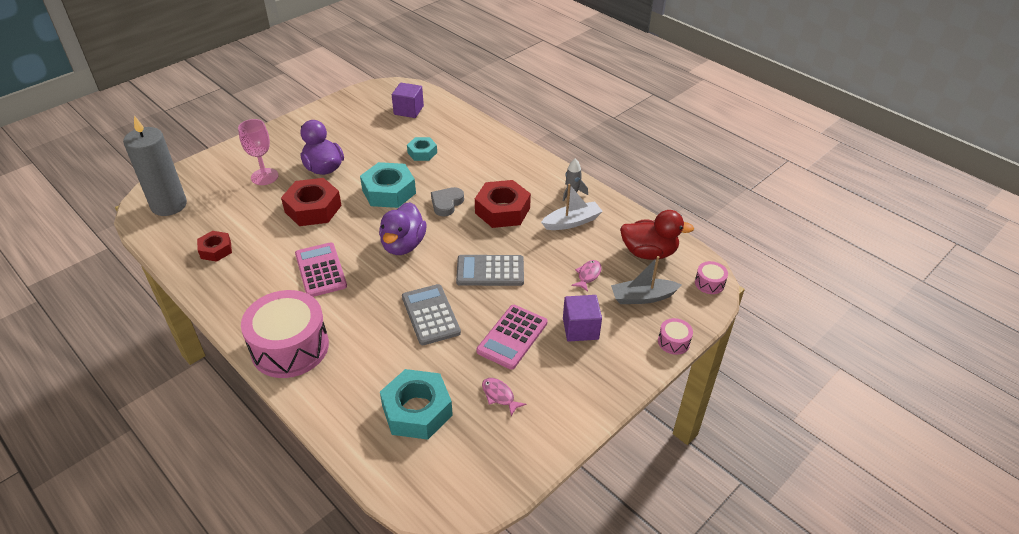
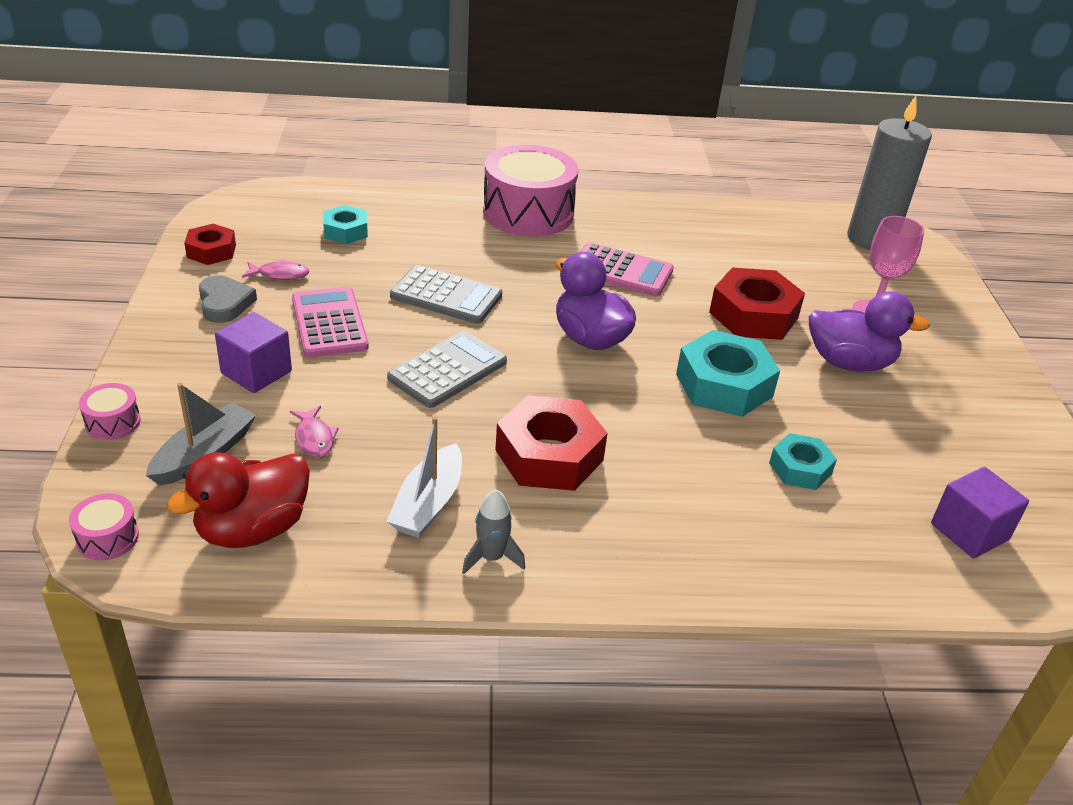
camera: 130 degrees right, 5 degrees down
red nut [197,231,232,262] -> red nut moved to [184,224,236,265]
turquoise nut [380,369,453,440] -> turquoise nut [323,205,368,244], size x0.58
grey heart [431,187,464,216] -> grey heart moved to [199,275,257,323]

